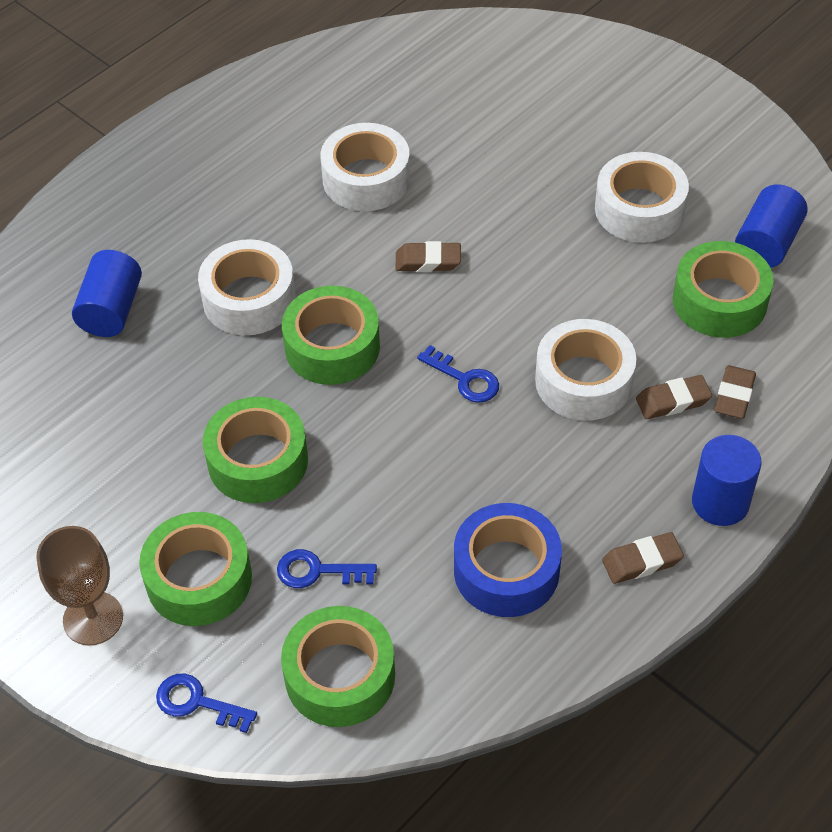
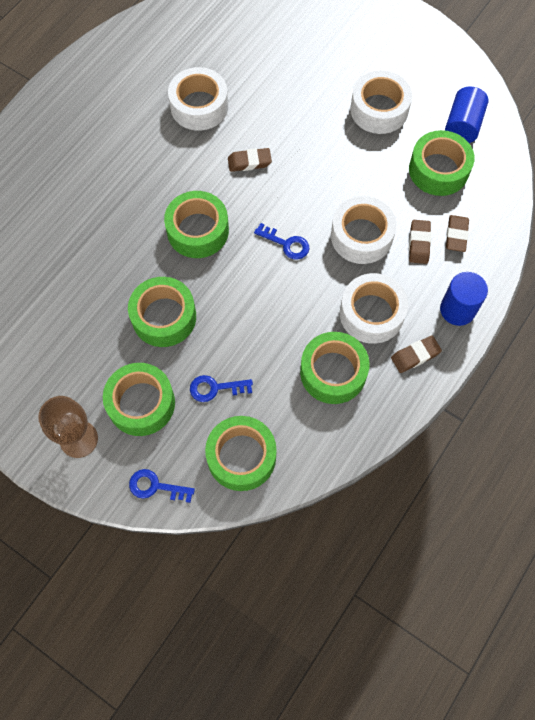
camera: 10 degrees left, 15 degrees up
blue cylinder [72,250,142,337] -> none
white tape [198,239,296,335] -> white tape moved to [340,273,408,344]
blue tape [454,503,562,617] -> green tape [300,332,370,404]
brown eraser [636,375,712,419] -> brown eraser turned 60 degrees counterclockwise [409,220,431,264]

